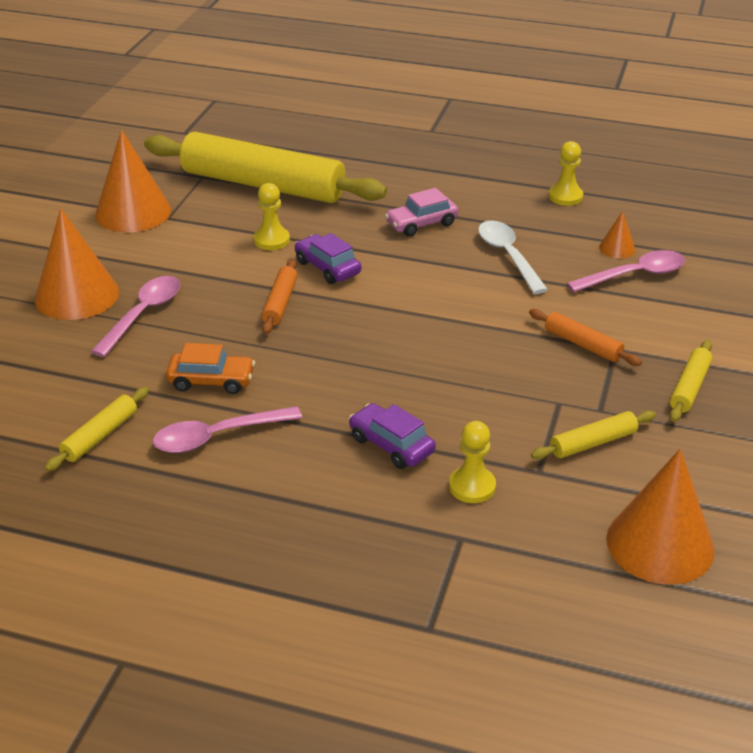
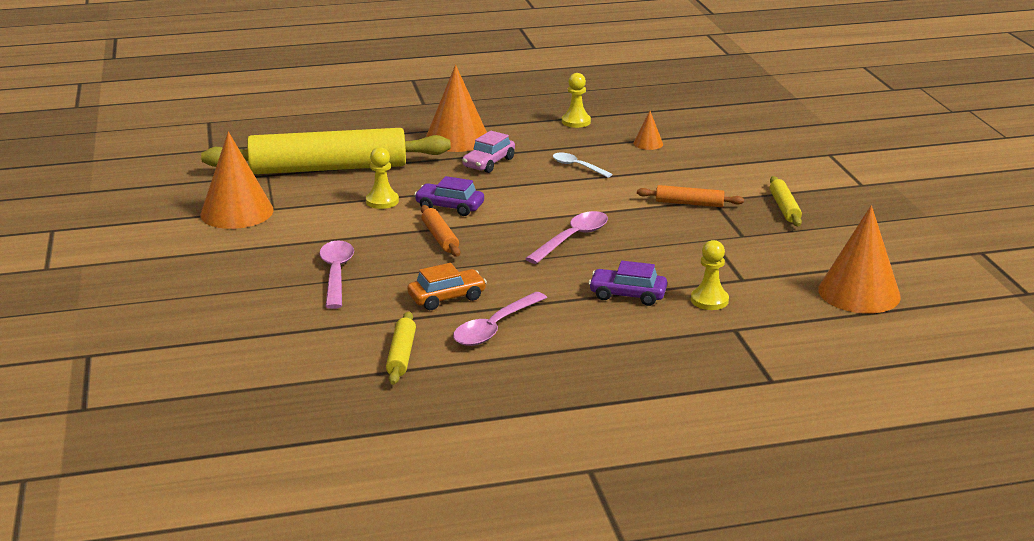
camera: 30 degrees left, 10 degrees down
orange cone [35,208,119,320] -> orange cone moved to [426,65,487,152]
white spoon [478,221,548,294] -> white spoon [553,153,612,178], size x0.66
yellow rolling pin [531,411,656,459] -> none
pink spoon [567,250,685,292] -> pink spoon moved to [525,211,608,264]

